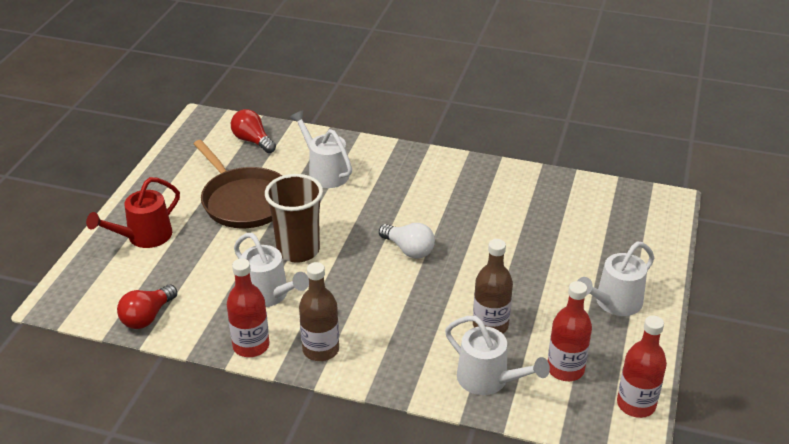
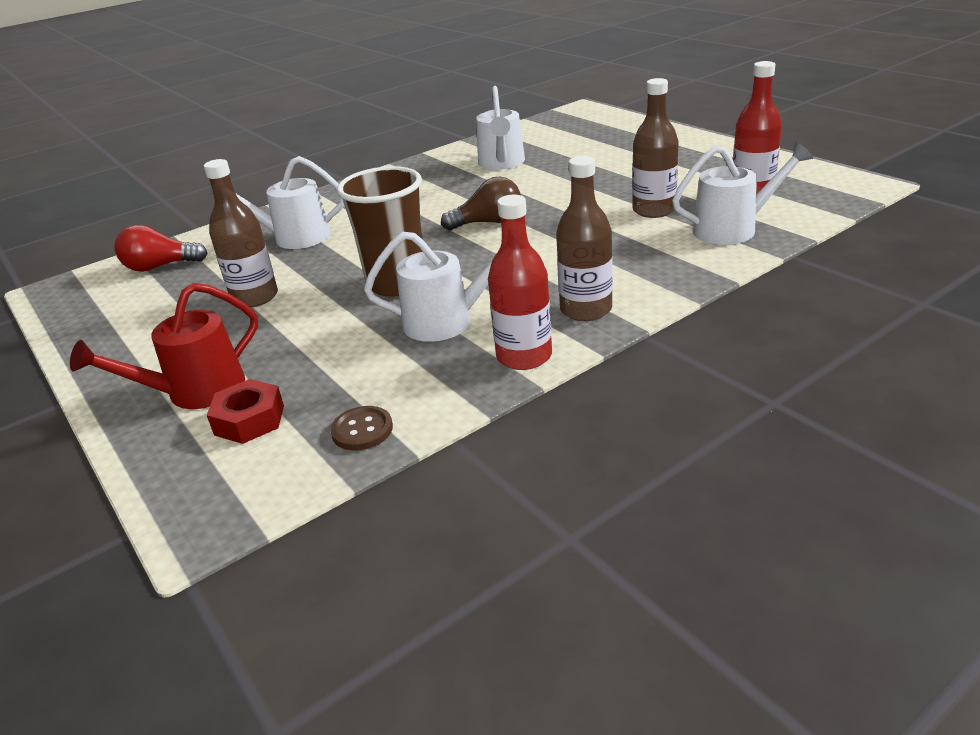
camera: 50 degrees left, 5 degrees down
red watering can [86,177,180,248] -> red watering can turned 60 degrees clockwise [70,283,258,409]
red light bulb [117,284,177,329] -> brown button [330,406,393,450]
brown pan [194,140,282,228] -> brown bottle [204,159,278,308]
white light bulb [379,223,435,259] -> brown light bulb [441,177,521,231]
white watering can [577,242,654,316] -> white watering can moved to [476,86,525,170]
red bottle [617,316,667,418] -> none
none -> red nut [207,379,284,444]

